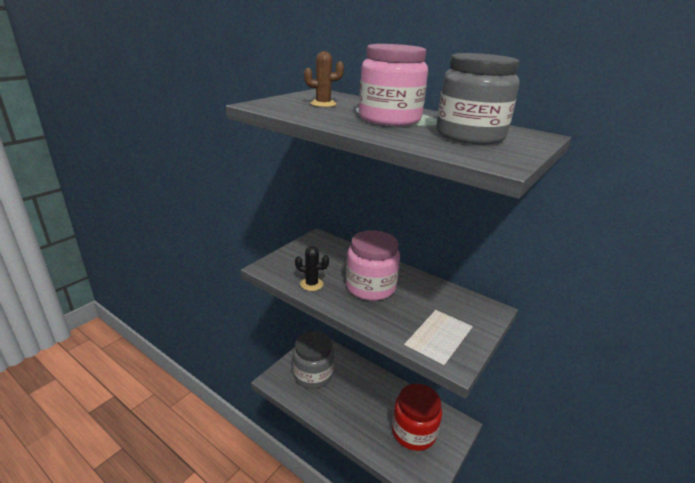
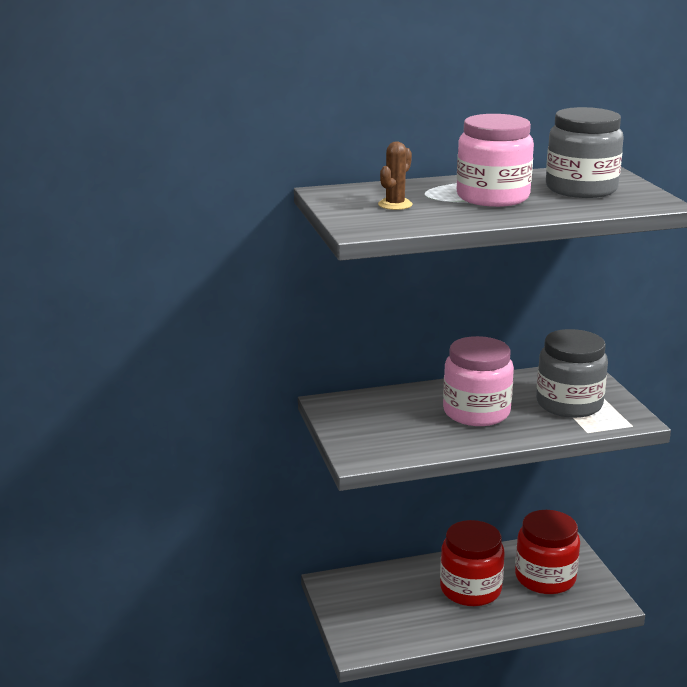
camera: 50 degrees left, 5 degrees down
grey jar [293,331,334,389] -> grey jar moved to [536,329,608,418]
black cactus [295,246,329,291] -> none
none -> red jar [440,520,505,606]

